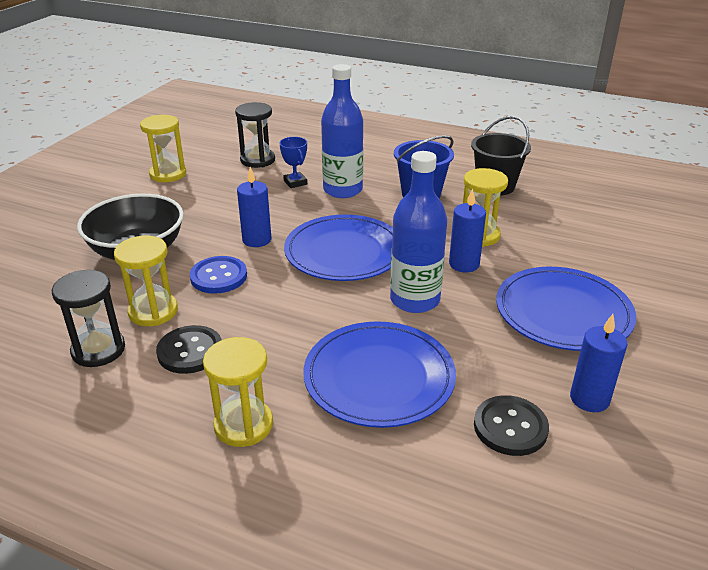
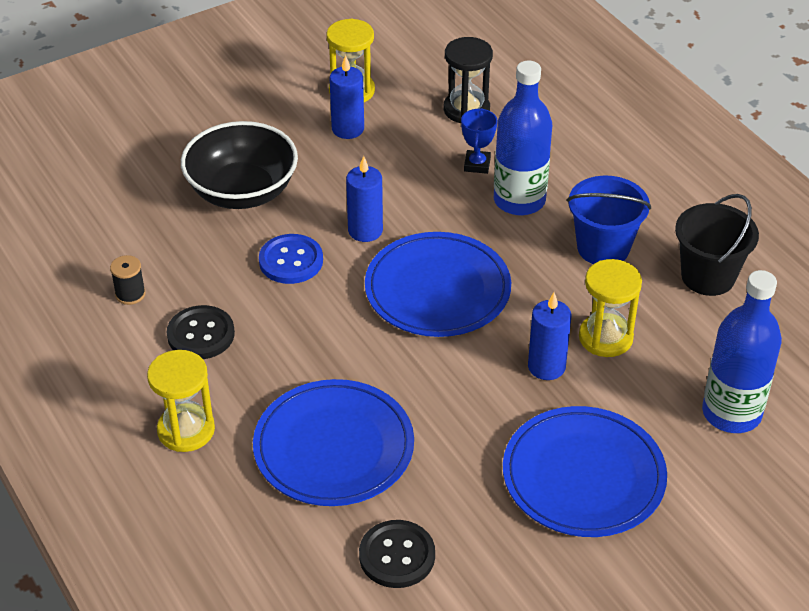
camera: 35 degrees right, 10 degrees up
black hourglass [52,270,125,367] -> black spool [110,255,146,305]
yellow hourglass [114,236,178,326] -> none
blue bottle [390,151,447,313] -> blue bottle moved to [702,270,782,433]
blue candle [570,314,628,412] -> blue candle moved to [330,55,364,139]

